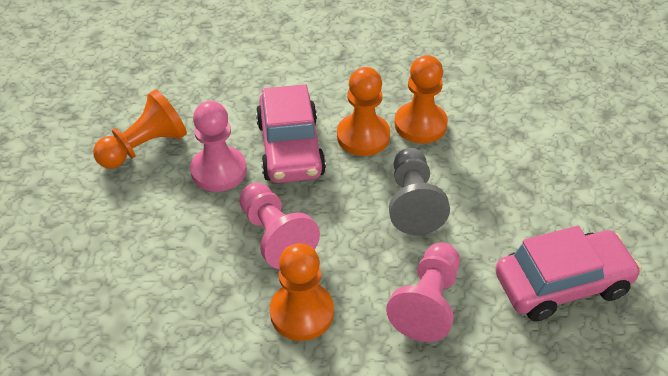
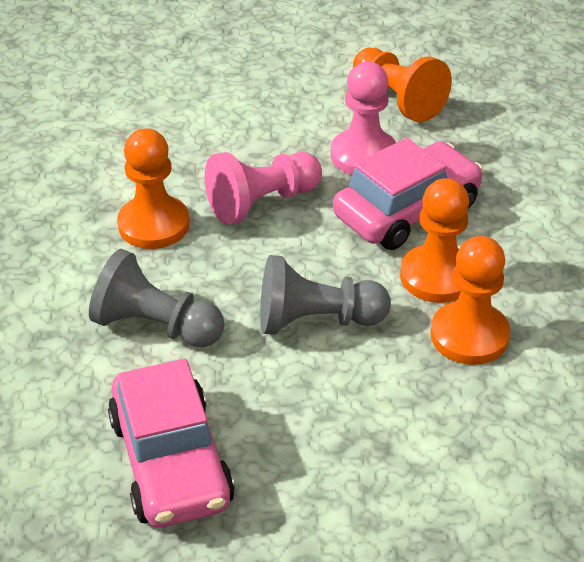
camera: 90 degrees right, 5 degrees down
pink car [256,84,326,183] -> pink car turned 150 degrees clockwise [333,138,483,250]
pink pawn [386,243,460,342] -> grey pawn [89,249,224,347]

